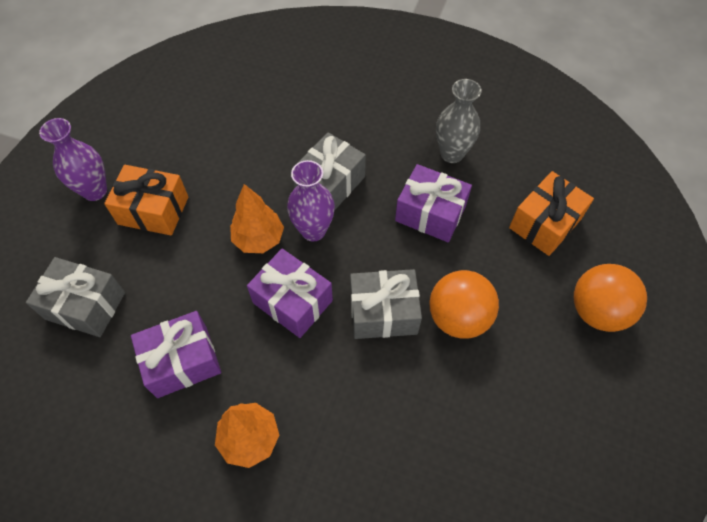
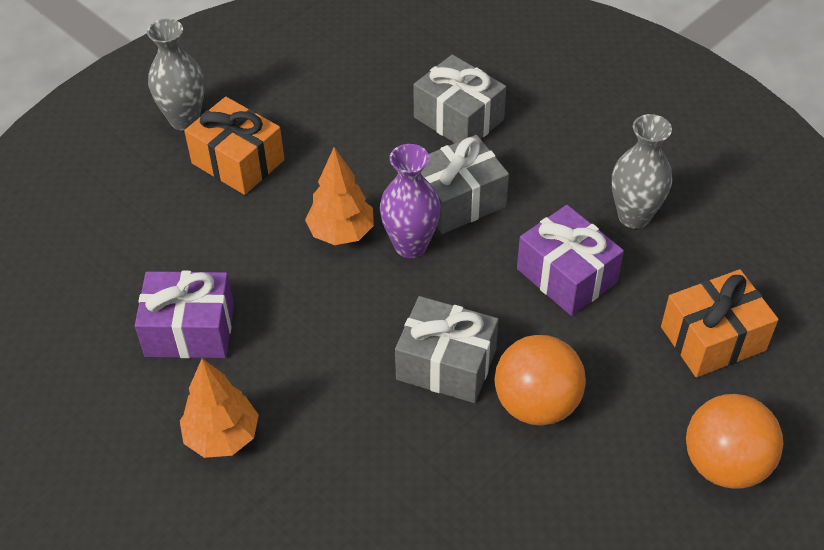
camera: 25 degrees right, 10 degrees down
grey gift [26,257,125,337] -> grey gift moved to [413,55,506,143]
purple vase [39,118,107,201] -> grey vase [147,19,205,131]
purple gift [247,249,333,338] -> none

